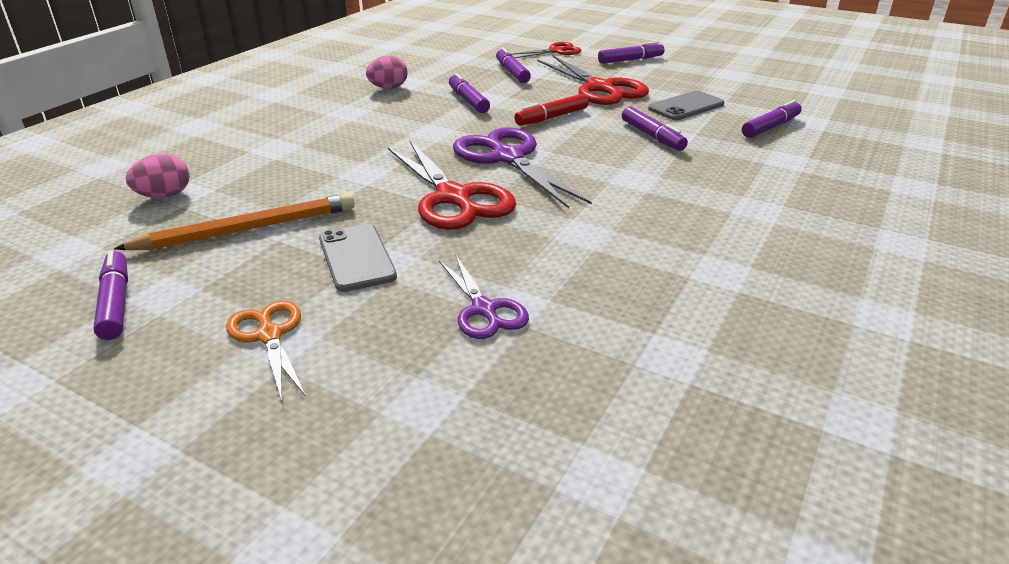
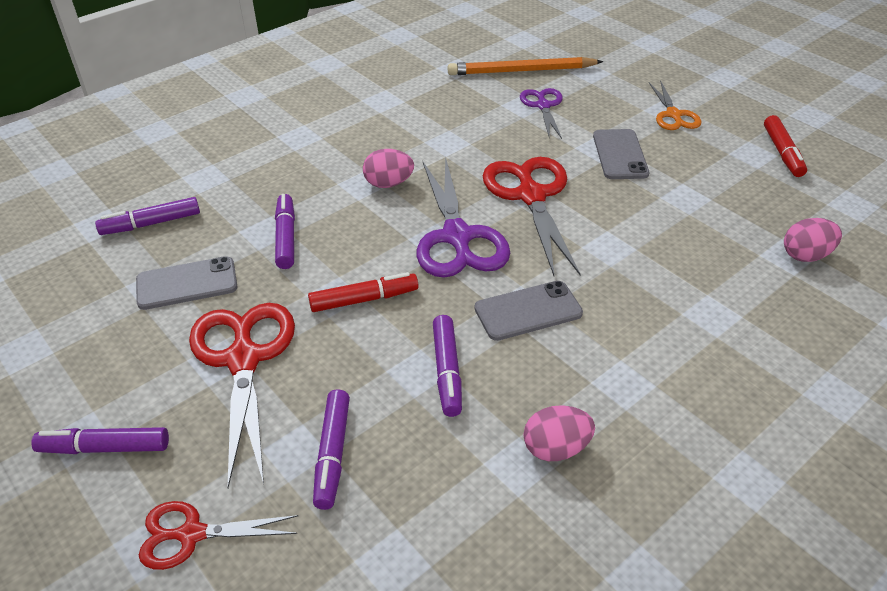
camera: 160 degrees left, 10 degrees up
purple marker [93,250,128,340] -> red marker [764,115,807,177]
orange pencil [114,193,355,250] -> orange pencil moved to [448,57,603,75]
none -> pink egg [363,149,414,188]
none -> grey phone [474,281,583,341]

